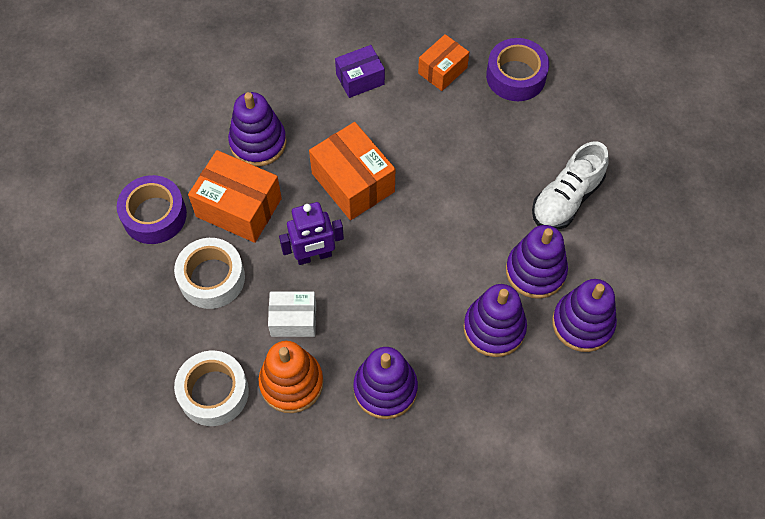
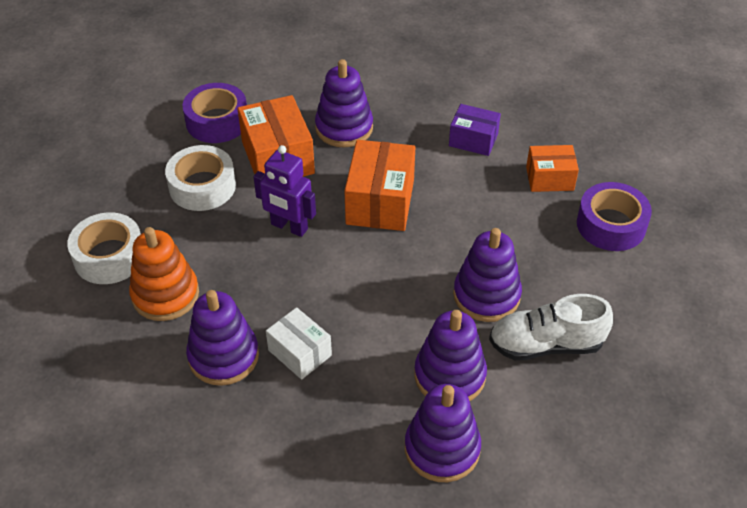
camera: 45 degrees right, 15 degrees down
white box [268,292,316,337] -> white box moved to [266,307,332,380]
purple stacking toy [464,284,527,357] -> purple stacking toy moved to [453,228,522,322]

